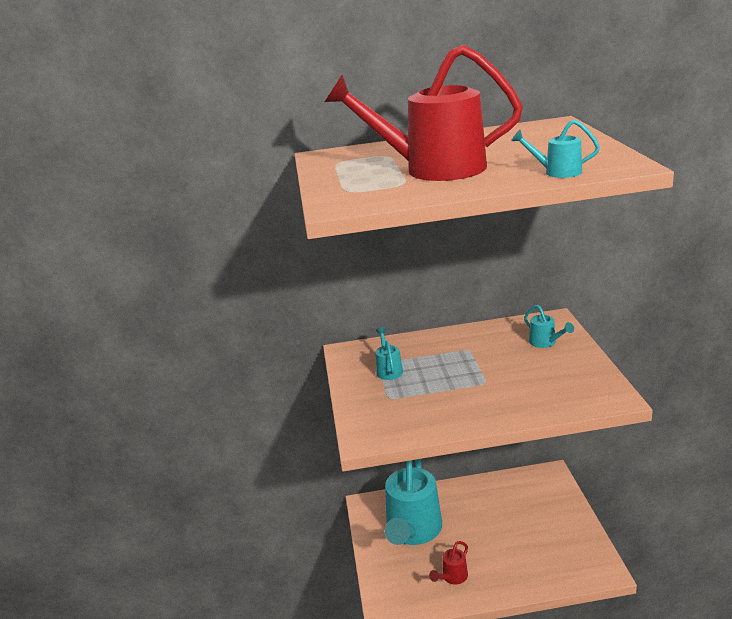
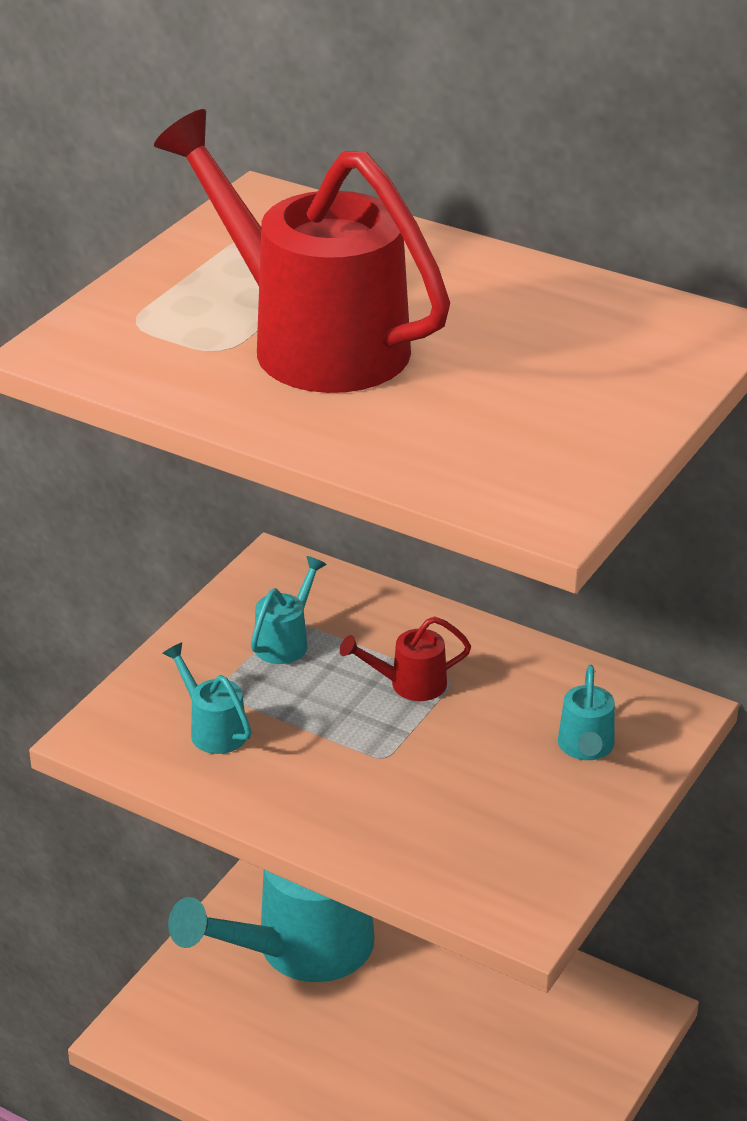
camera: 35 degrees right, 10 degrees up
red watering can [429,541,468,585] -> red watering can moved to [340,616,471,701]
turquoise watering can [511,120,600,178] -> turquoise watering can moved to [162,642,252,754]

